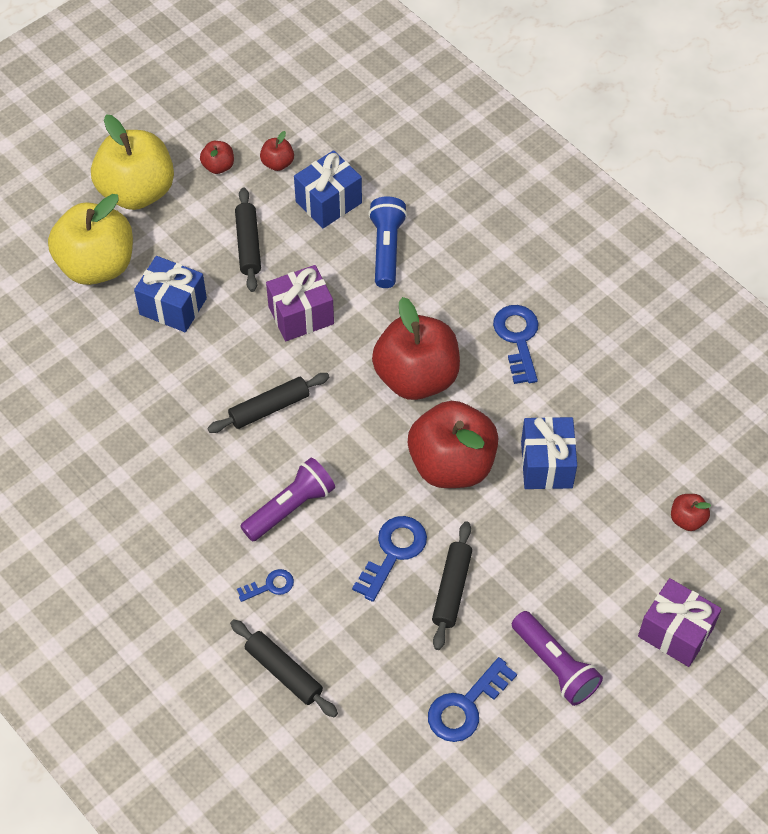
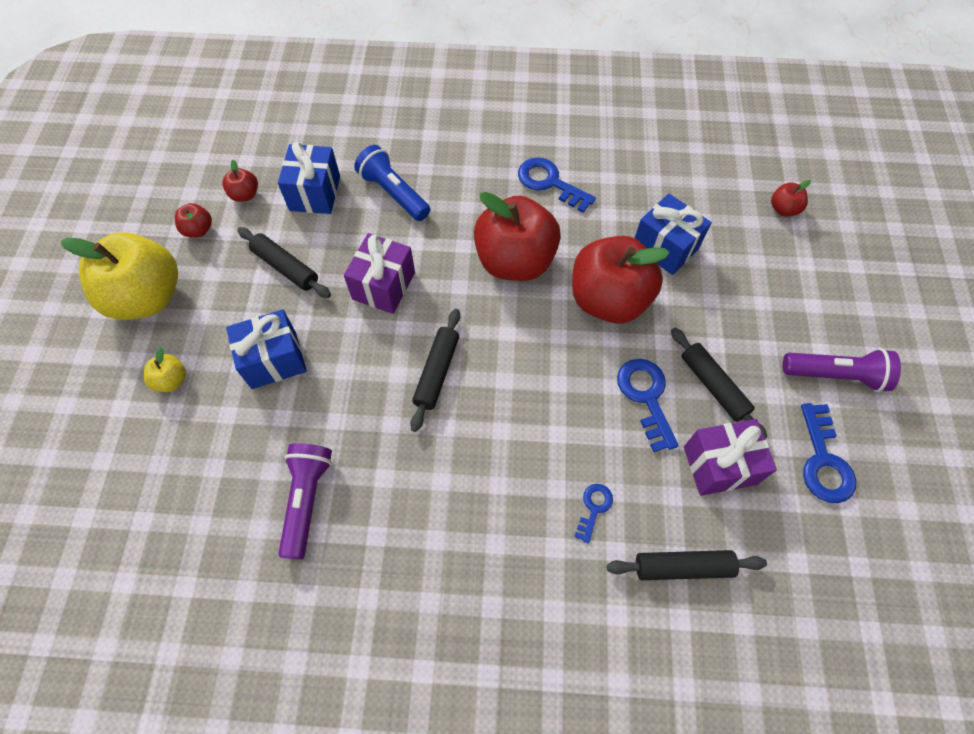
camera: 45 degrees left, 5 degrees up
yellow apple [48,194,133,285] -> yellow apple [144,347,186,392], size x0.42
purple flashlight [240,457,335,541] -> purple flashlight moved to [278,443,332,560]
purple gift [638,578,721,667] -> purple gift moved to [684,419,777,496]

